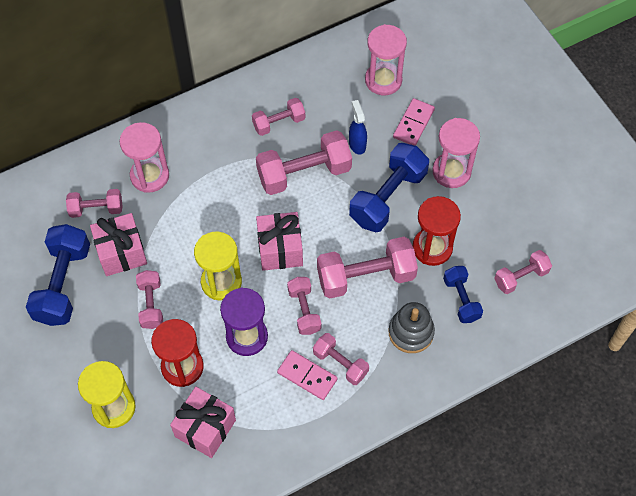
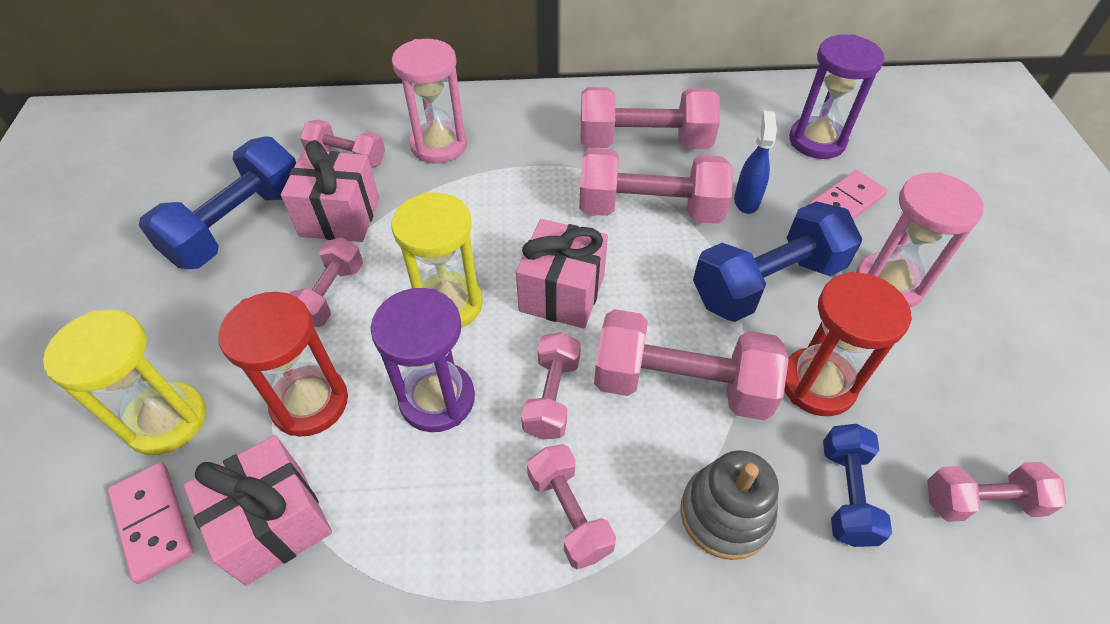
camera: 25 degrees right, 10 degrees down
pink dumbbell [252,98,305,136] -> pink dumbbell [581,87,720,149], size x1.74
pink domino [277,350,337,400] -> pink domino moved to [108,462,194,584]
pink hourglass [365,24,407,95] -> purple hourglass [789,34,884,159]

